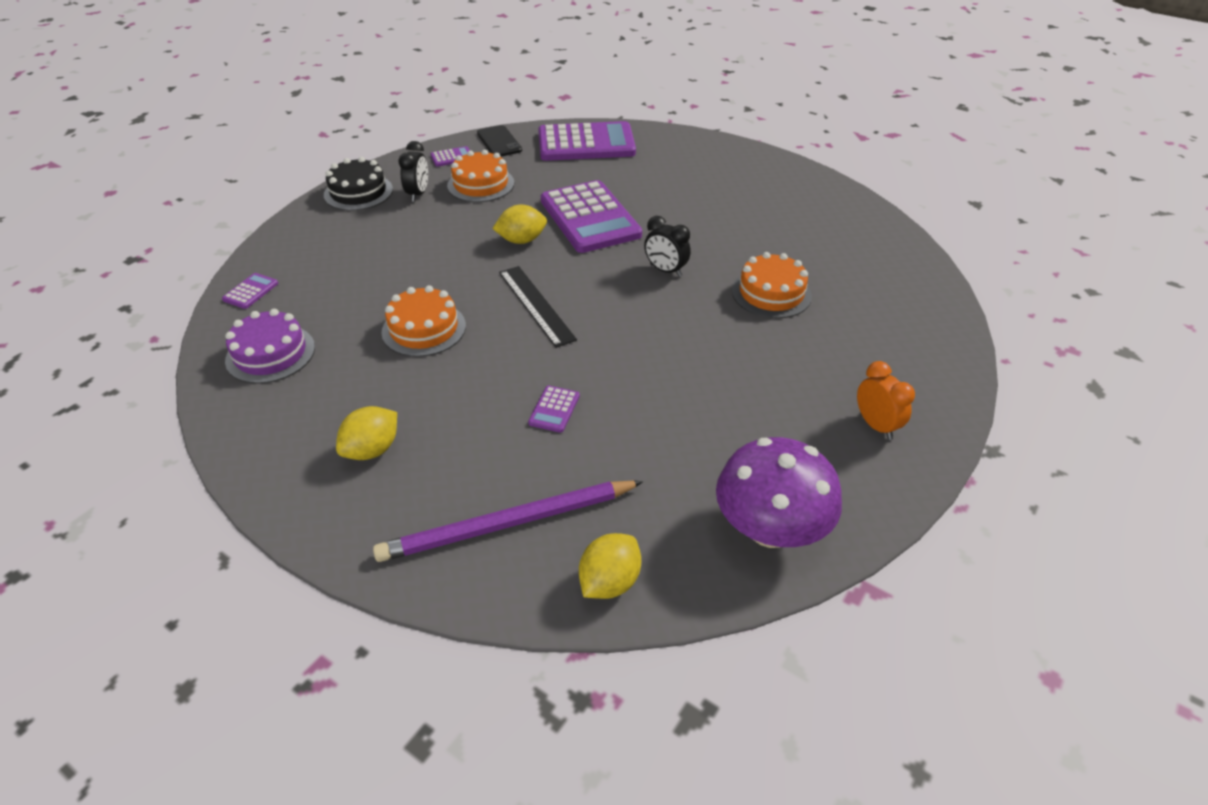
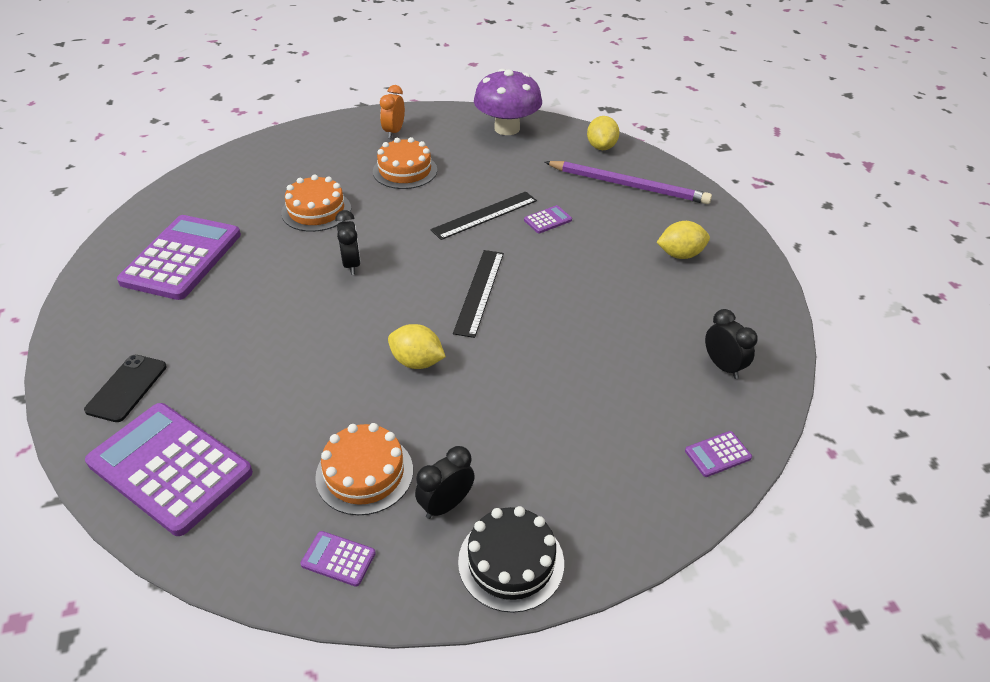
camera: 140 degrees left, 0 degrees up
purple cake [225,309,315,384] -> black clock [705,309,757,379]
orange cake [381,285,466,357] -> orange cake moved to [373,137,437,189]
black phone [477,125,522,157] -> black phone moved to [84,355,167,422]
purple calculator [541,180,642,253] -> purple calculator moved to [117,215,241,300]
yellow lemon [579,533,641,599] -> yellow lemon turned 75 degrees counterclockwise [587,116,620,150]
none -> black ruler [430,191,537,240]

